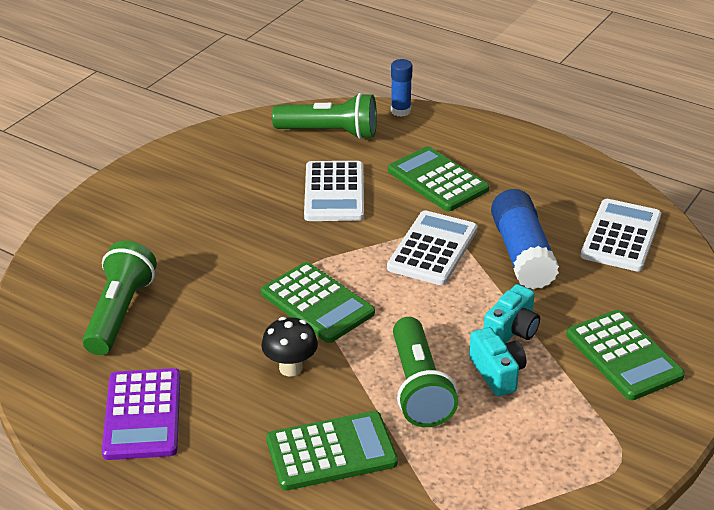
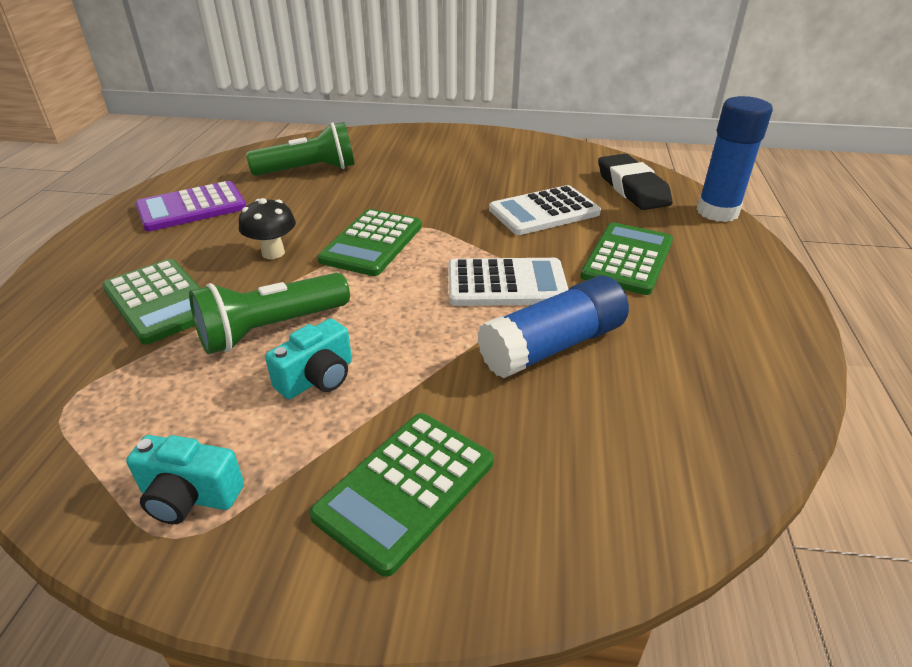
camera: 65 degrees right, 0 degrees up
green flashlight [272,93,377,139] -> black eraser [598,154,672,210]
blue glue stick [391,59,413,117] -> blue glue stick [697,96,773,222], size x1.76
turquoise camera [484,284,540,343] -> turquoise camera moved to [126,435,244,524]
white calculator [581,199,661,271] -> none

